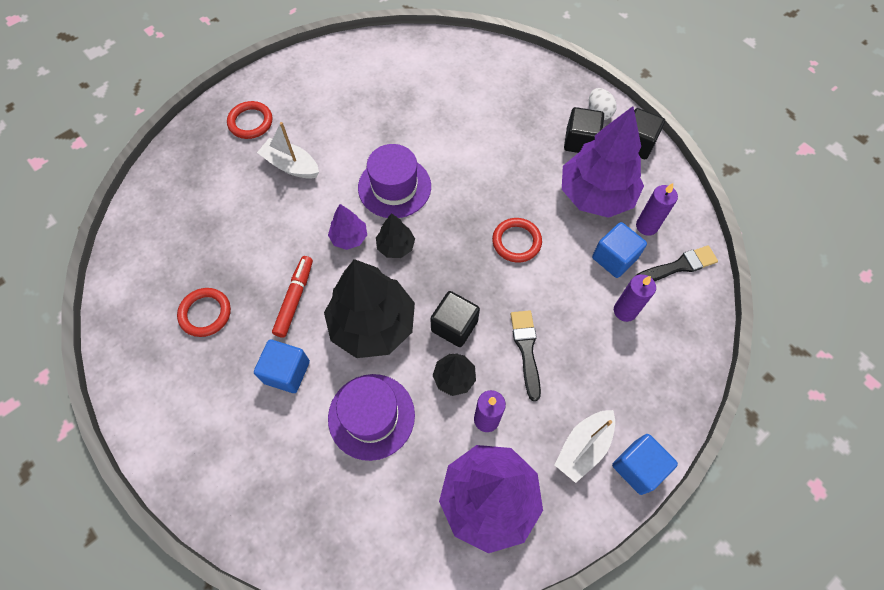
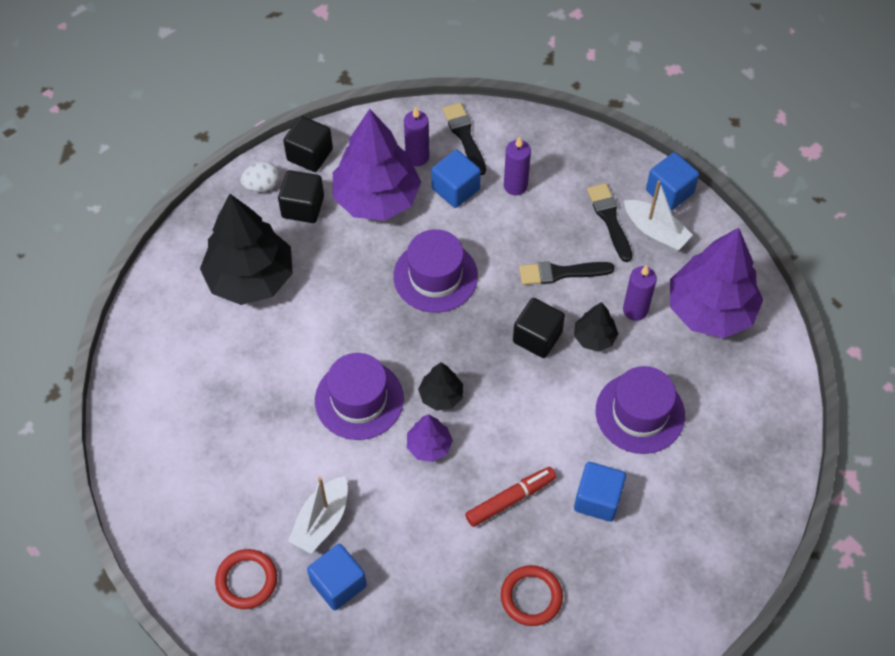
camera: 90 degrees left, 5 degrees down
red marker [272,256,313,338] -> red marker turned 135 degrees clockwise [465,467,556,527]
black tree [324,259,415,358] -> black tree moved to [200,194,293,305]
red ring [492,218,542,263] -> purple hat [393,229,478,313]
none -> blue cube [307,544,367,610]
none -> black brush [587,183,632,262]

